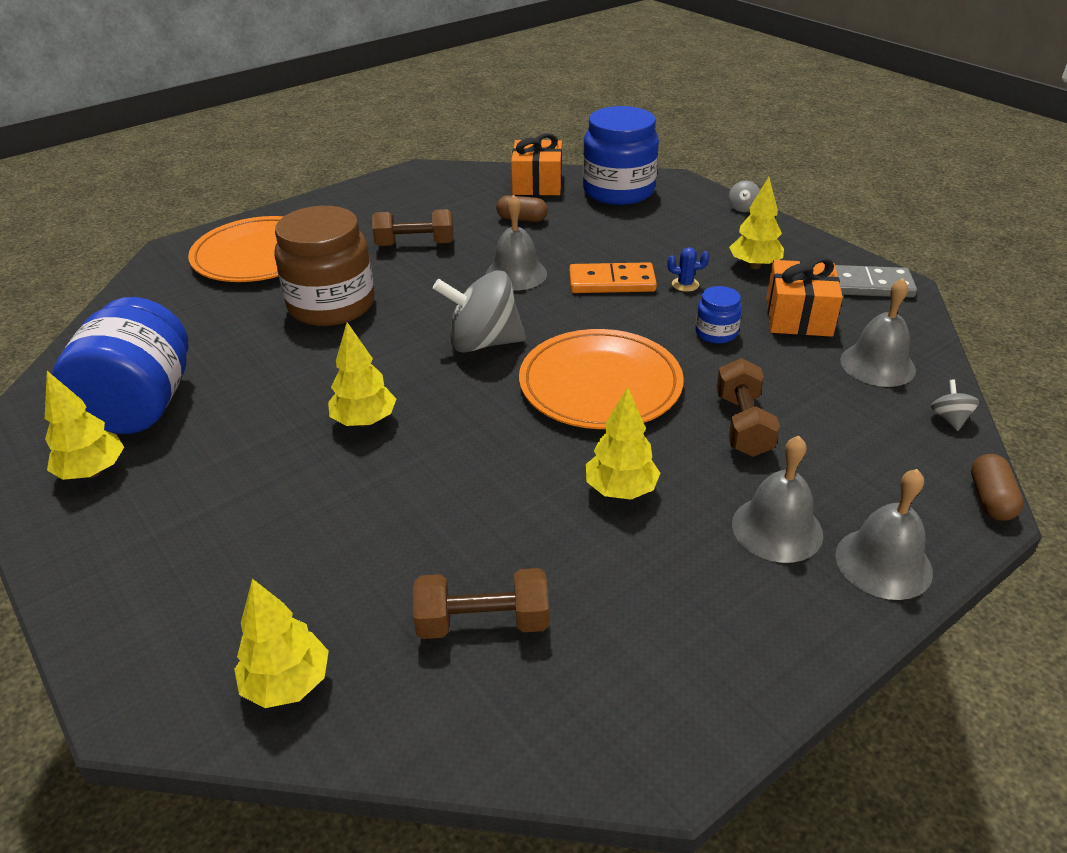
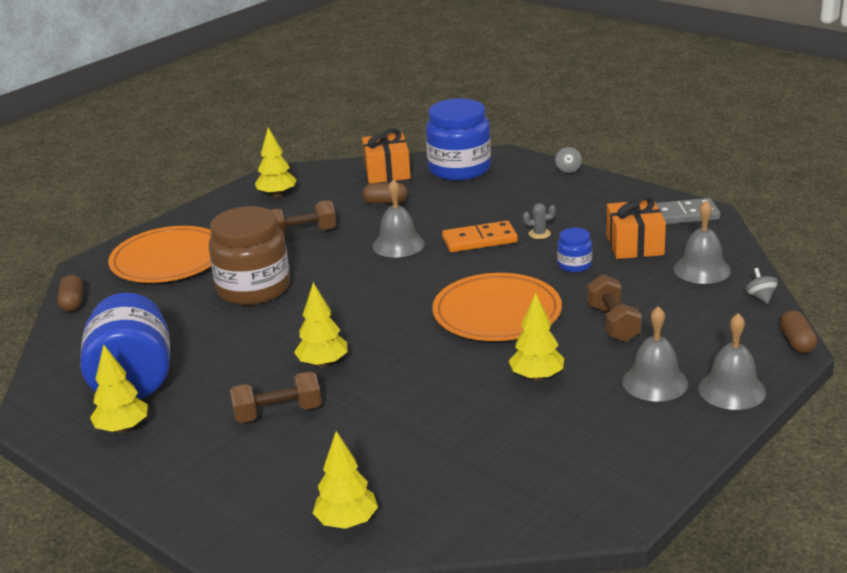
camera: 10 degrees left, 10 degrees down
brown dumbbell [413,568,549,639] -> brown dumbbell moved to [230,371,321,423]
grey spinning top [433,270,526,353] -> none
blue cactus [667,247,709,292] -> grey cactus [523,203,556,239]
yellow tree [729,177,784,269] -> yellow tree moved to [255,127,297,197]
none -> brown capsule [57,275,83,311]

